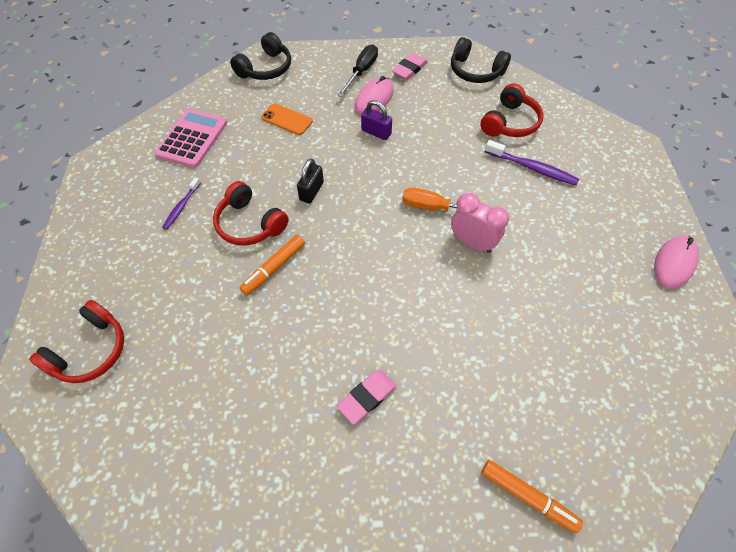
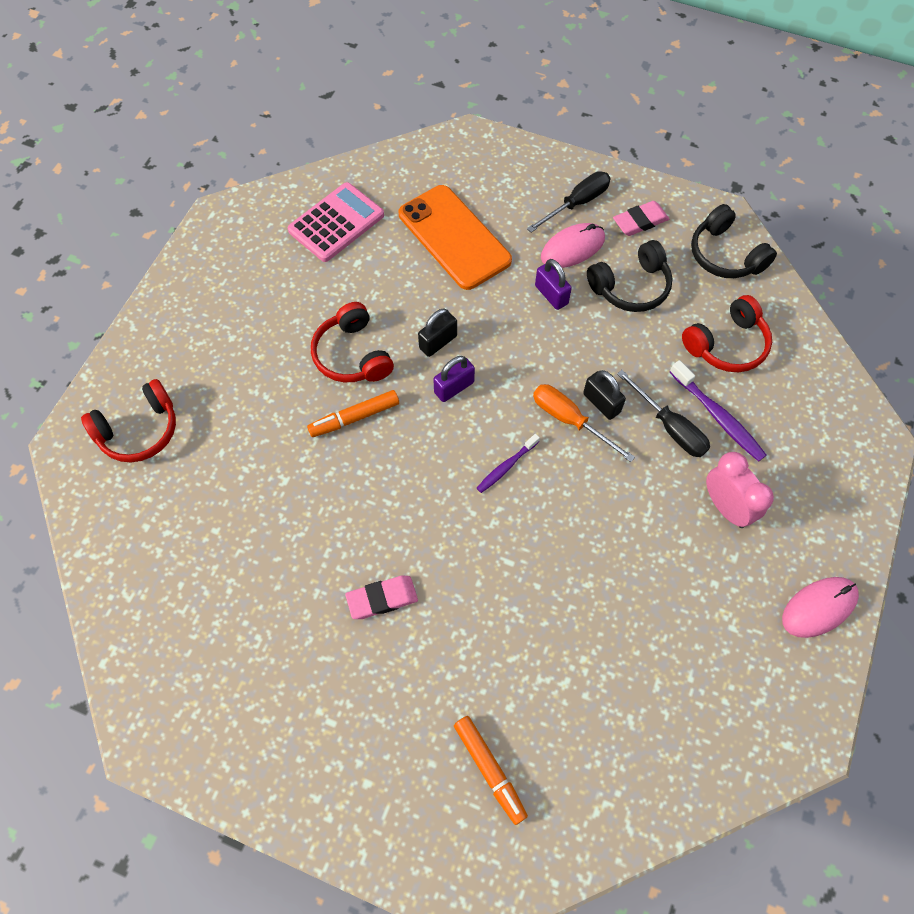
camera: 25 degrees right, 5 degrees up
purple toothbrush [162,177,201,230] -> purple toothbrush moved to [477,434,540,493]
black headphones [230,32,291,80] -> black headphones moved to [587,240,673,312]
orange phone [261,103,313,135] -> orange phone [399,185,512,290], size x1.94
pink clock [451,193,509,253] -> pink clock moved to [706,452,774,528]
none -> purple padlock [433,356,475,402]
none -> black padlock [583,370,626,420]
none -> black screwdriver [617,370,710,457]

